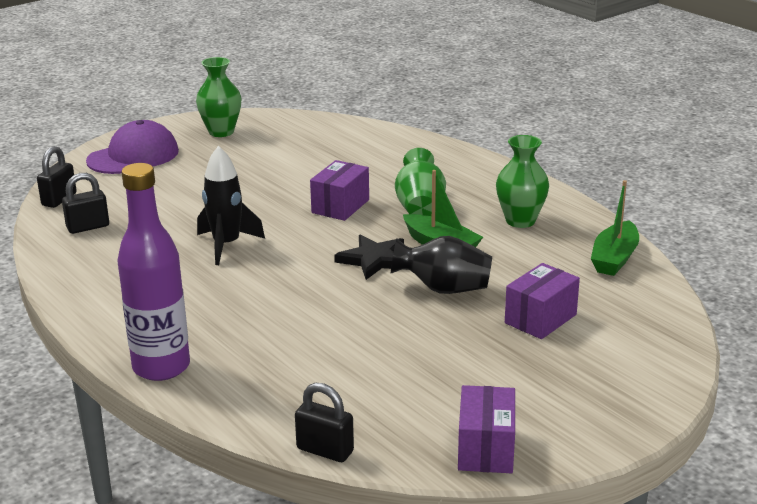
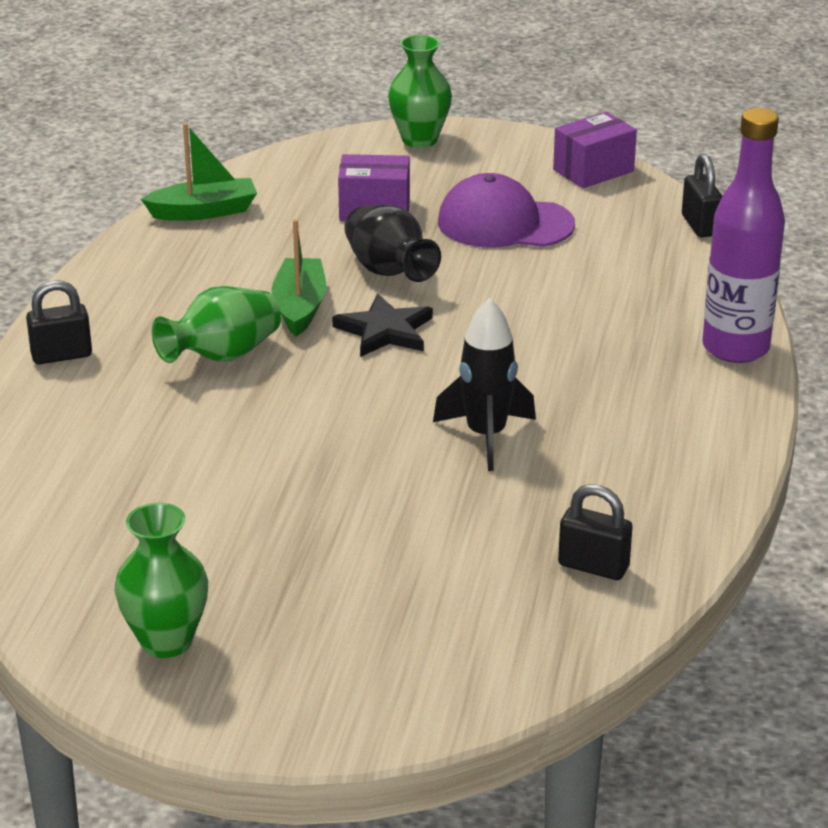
camera: 130 degrees left, 5 degrees up
black padlock [37,146,77,208] -> black padlock moved to [26,280,92,364]
purple cap [86,120,179,174] -> purple cap moved to [438,173,575,248]
purple box [310,160,369,221] -> none
green vase [496,135,549,228] -> green vase moved to [388,35,452,148]

